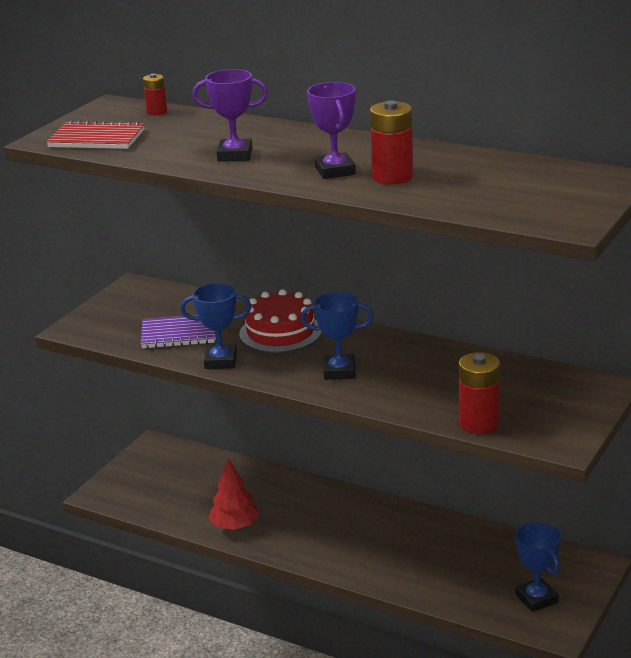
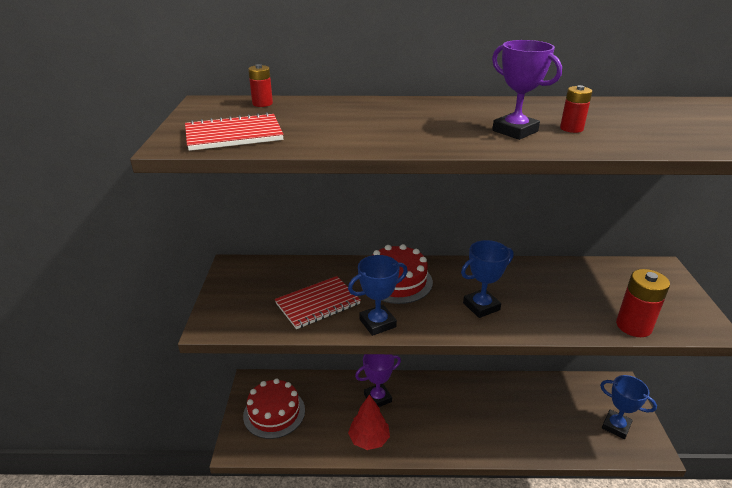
camera: 30 degrees left, 5 degrees up
purple notebook [141,315,222,349] -> red notebook [275,276,361,329]
purple trophy [192,69,268,161] -> purple trophy moved to [355,354,401,407]
red battery [370,100,413,184] -> red battery [560,85,592,133], size x0.58
none -> red cake [243,378,305,439]

